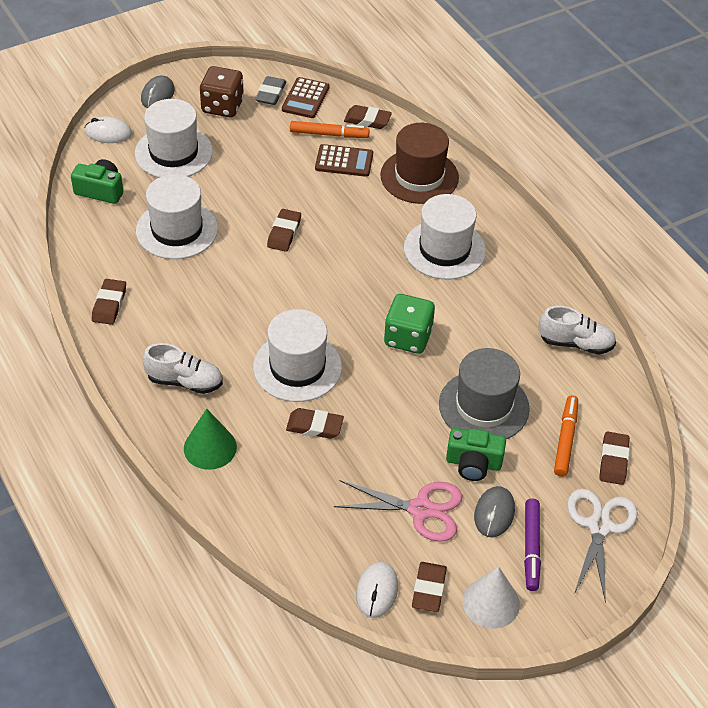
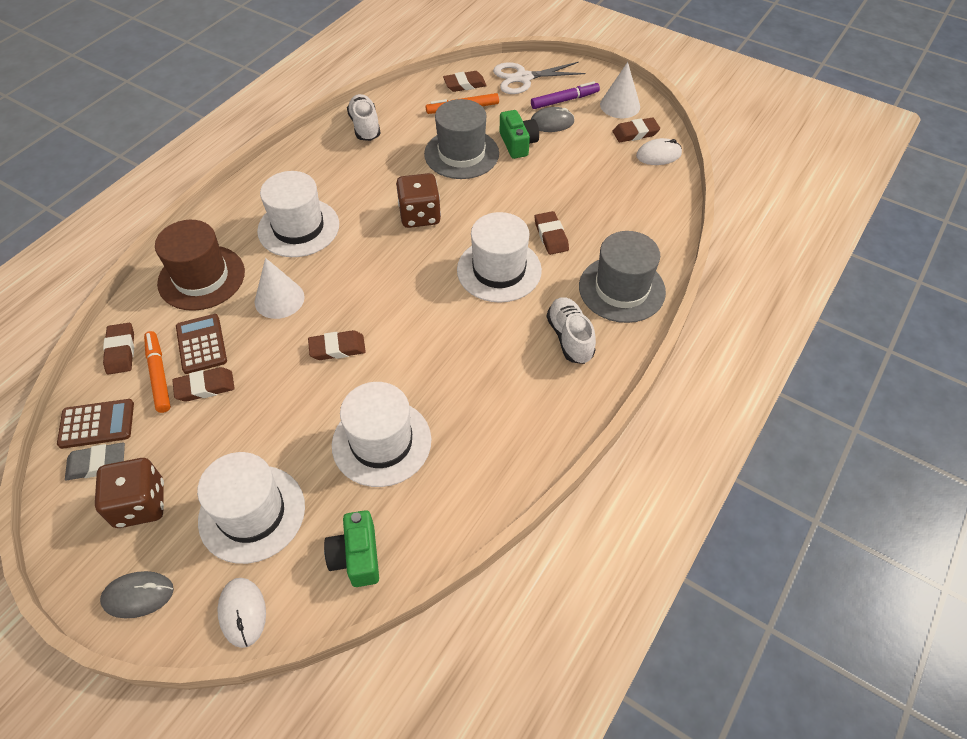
camera: 115 degrees left, 5 degrees up
brown eraser [92,279,126,325] -> brown eraser moved to [172,367,235,402]
green cone [184,409,237,470] -> grey hat [579,231,666,323]
pink scissors [334,480,463,542] -> none
green dice [384,294,435,354] -> brown dice [396,173,441,228]
none -> white cone [255,258,305,319]

